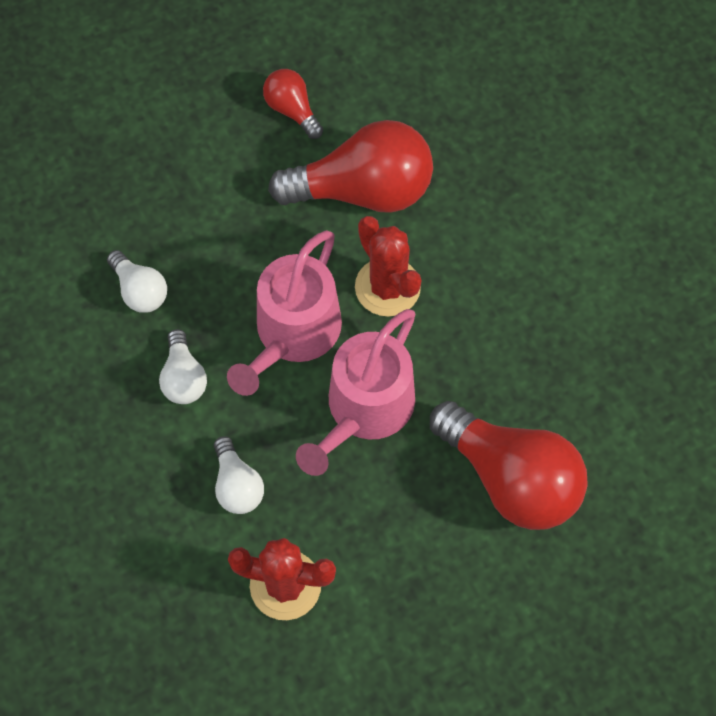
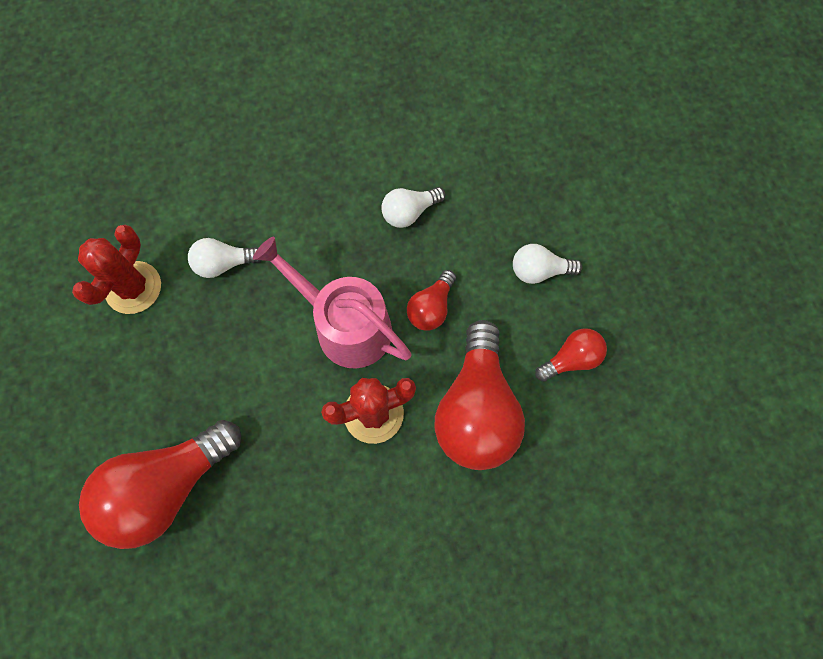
camera: 100 degrees right, 5 degrees up
white light bulb [159,329,207,404] -> white light bulb moved to [513,244,582,284]
pink watering can [296,309,415,476] -> none
none -> red light bulb [407,270,456,331]

